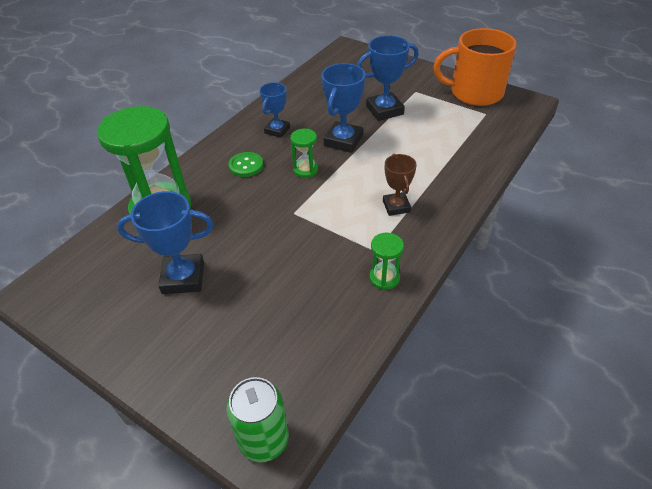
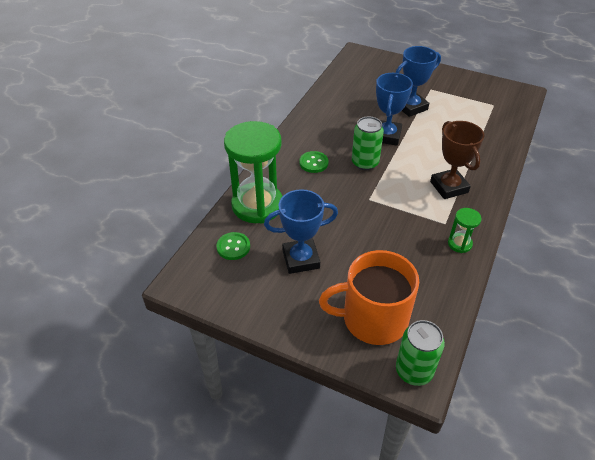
camera: 10 degrees left, 0 degrees up
blue trophy [260,82,290,138] -> none
green hourglass [290,129,318,178] -> green can [352,116,384,170]
brown trophy [383,154,417,216] -> brown trophy [430,121,484,199], size x1.54
orange mug [433,28,516,106] -> orange mug moved to [319,250,419,345]
none -> green button [216,232,250,260]

